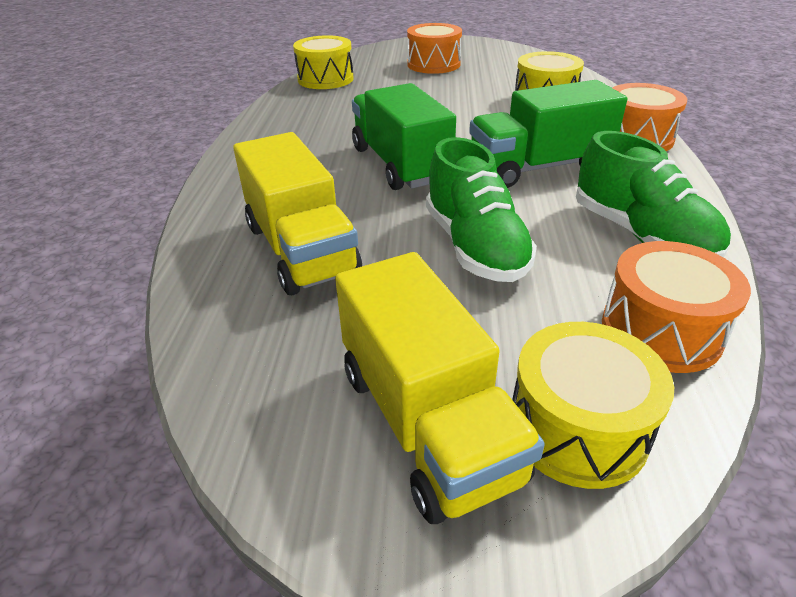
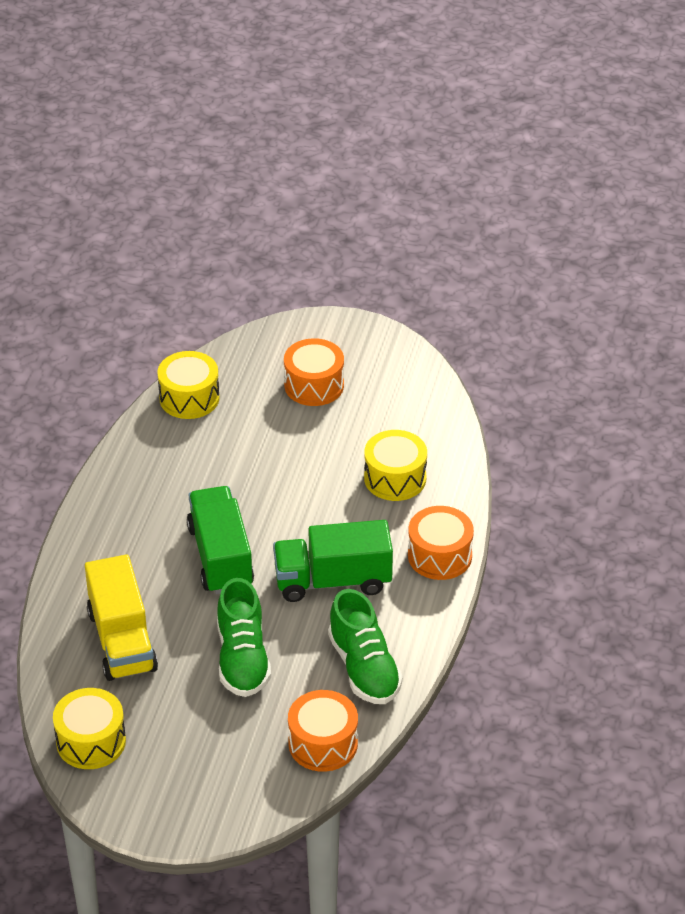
camera: 10 degrees right, 5 degrees up
yellow truck [335,252,545,524] -> none
yellow drum [512,322,674,489] -> yellow drum moved to [53,688,126,769]

